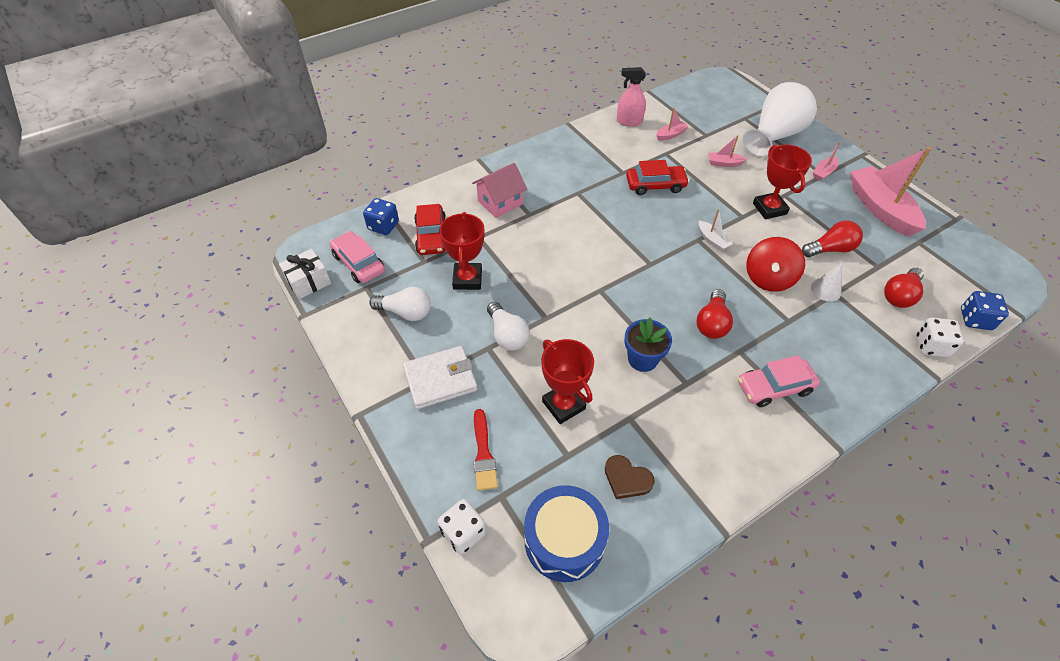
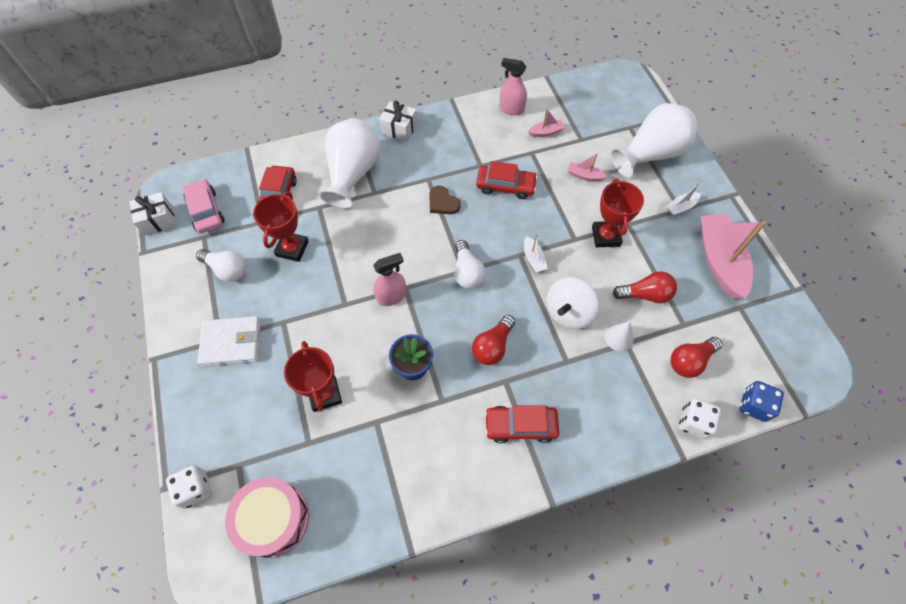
camera: 15 degrees right, 10 degrees up
blue dice [363,198,399,235] -> none
pink house [472,163,527,218] -> white vase [319,118,381,209]
red brush [474,409,498,491] -> none
white light bulb [487,302,530,351] -> white light bulb moved to [454,240,486,289]
blue drum [524,485,609,582] -> pink drum [225,477,309,558]
brown heart [605,455,655,499] -> brown heart moved to [429,186,461,214]
pink car [738,355,820,407] -> red car [485,405,559,443]
red spinning top [746,237,805,292] -> white spinning top [547,277,599,330]
pink boat [813,142,840,181] -> white boat [666,183,701,216]
none -> pink spray bottle [373,253,407,306]
none -> white gift [379,101,417,142]

